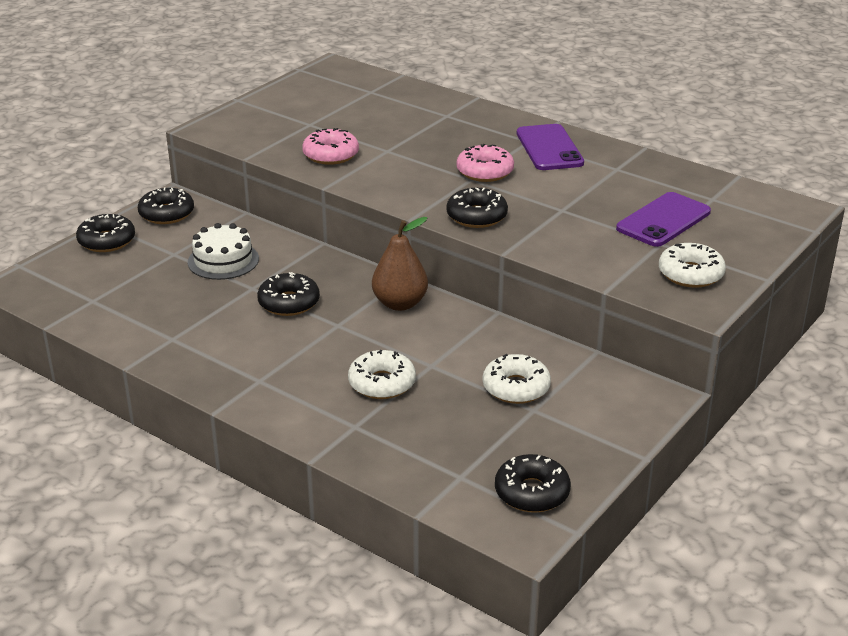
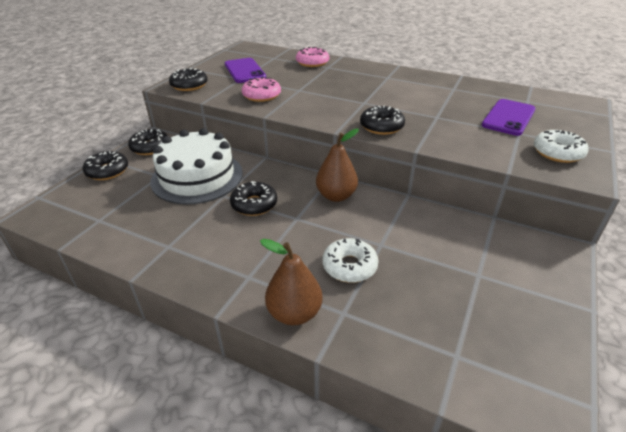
camera: 10 degrees left, 5 degrees up
white cake [188,223,259,280] -> white cake [150,128,243,205], size x1.75
pink donut [456,144,514,182] -> pink donut moved to [296,47,329,67]
white donut [483,354,551,404] -> none
black donut [495,454,571,513] -> black donut moved to [169,68,208,91]
purple phone [517,124,584,170] -> purple phone moved to [225,58,266,83]
none -> brown pear [260,239,322,325]

